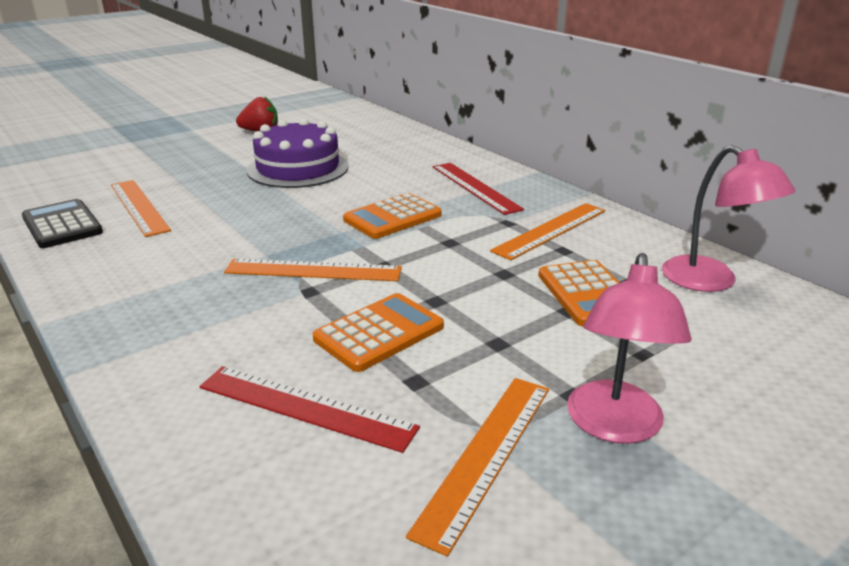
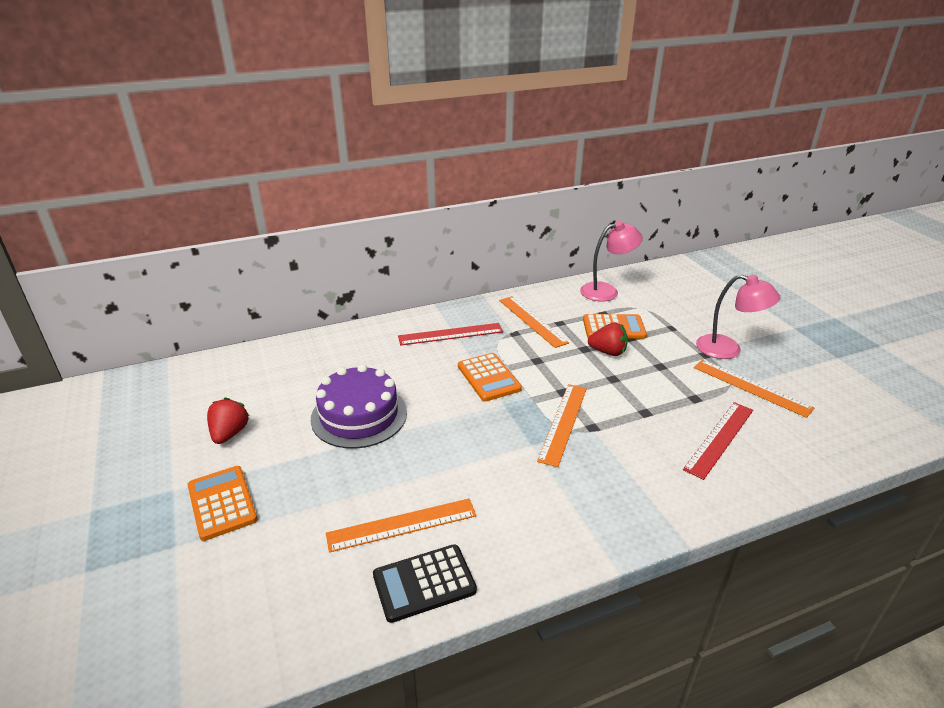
camera: 75 degrees left, 5 degrees up
orange calculator [313,293,444,372] -> orange calculator moved to [188,466,257,541]
none -> red strawberry [588,322,628,356]

